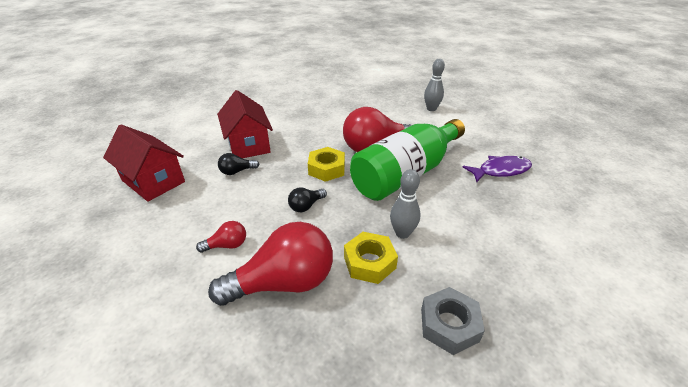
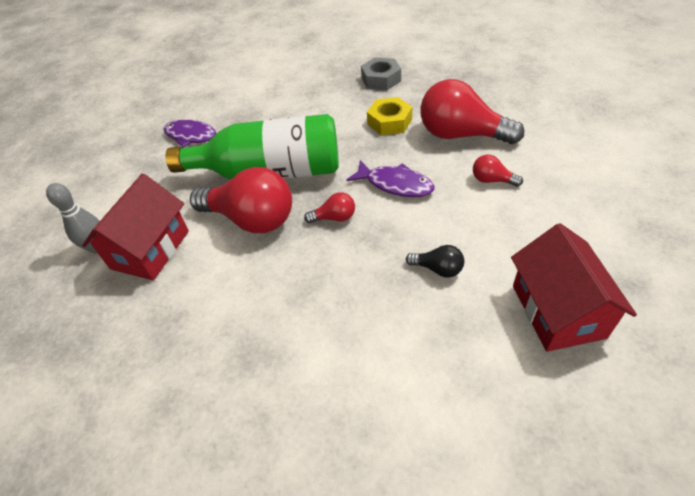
camera: 135 degrees left, 10 degrees up
red house [217,90,273,158] -> red house moved to [82,173,189,280]
black light bulb [288,188,327,212] -> purple fish [346,160,435,197]
yellow nut [308,147,345,182] -> red light bulb [304,192,355,223]
grey bowling pin [390,169,420,239] -> none

